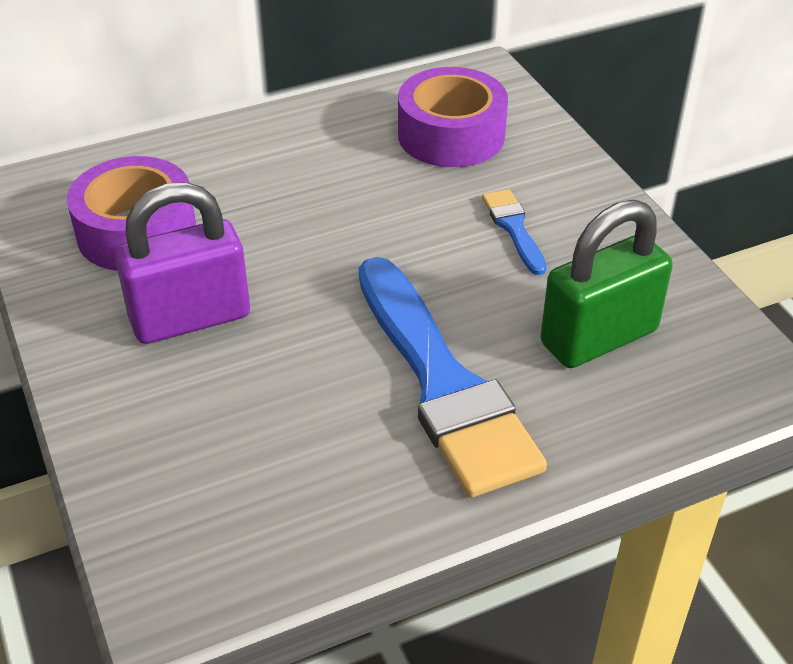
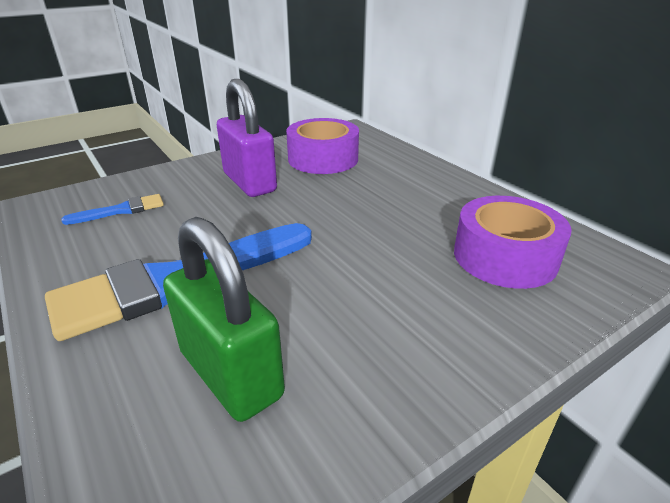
camera: 80 degrees right, 10 degrees down
blue brush [482,189,547,275] -> blue brush moved to [61,194,164,225]

